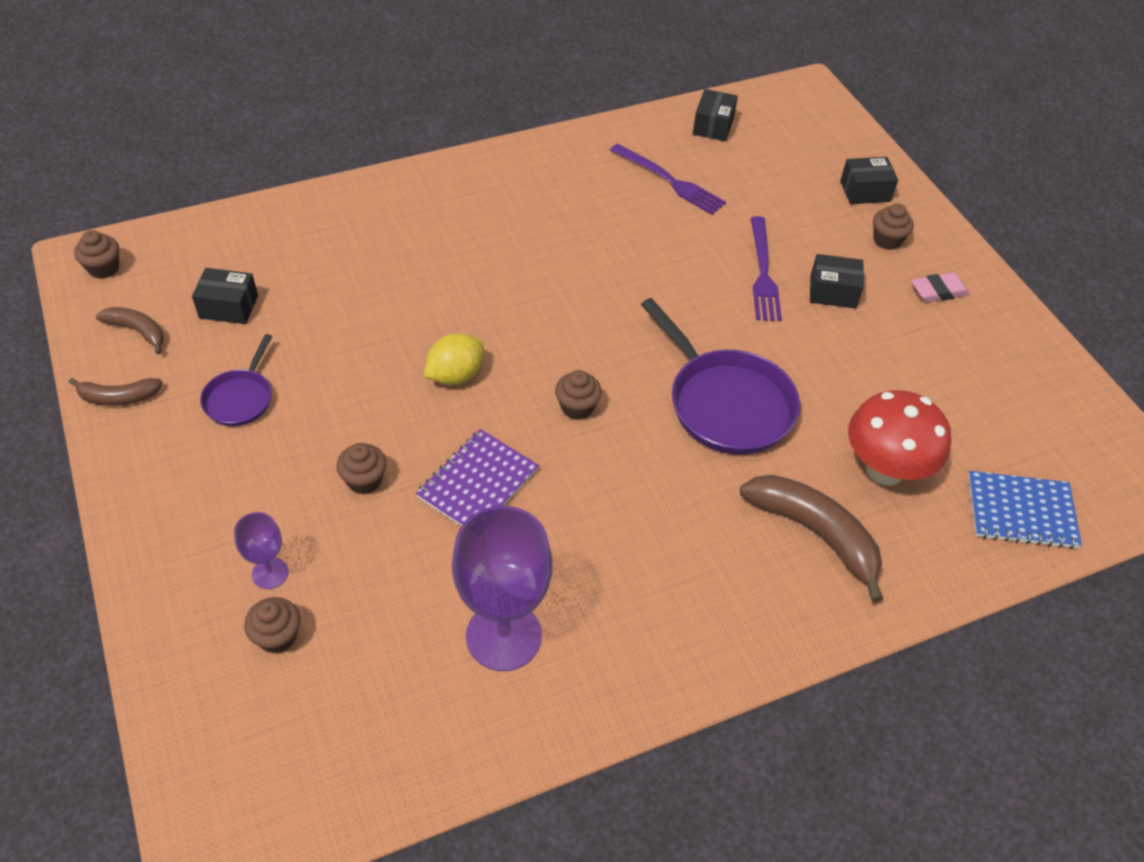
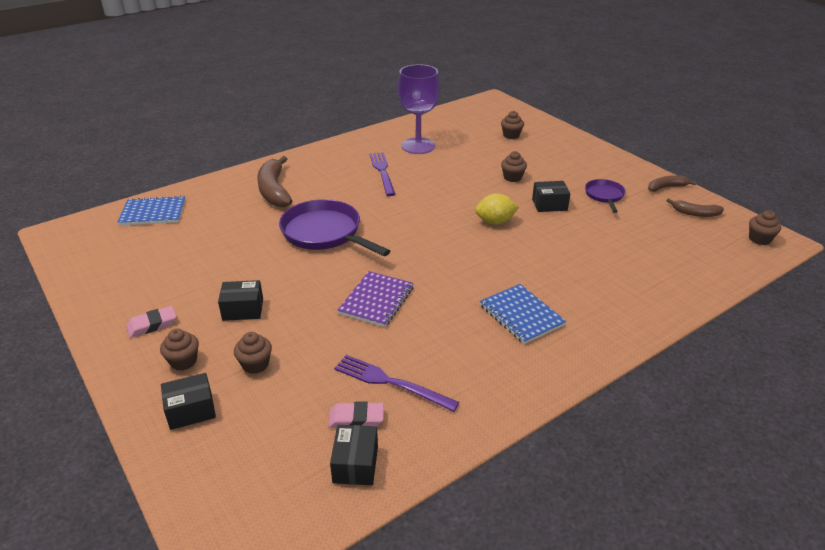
camera: 170 degrees right, 15 degrees down
black box [192,268,258,324] -> black box moved to [532,181,570,212]
purple goblet [234,512,288,589] -> none
purple notebook [416,429,539,526] -> purple notebook moved to [337,271,414,327]
yellow lemon [424,333,484,385] -> yellow lemon turned 45 degrees clockwise [475,193,519,225]
brown cupcake [555,370,602,420] -> brown cupcake moved to [234,332,272,374]
brown banana [740,475,883,603] -> brown banana turned 45 degrees clockwise [257,156,292,207]
purple fork [751,216,782,321] -> purple fork moved to [369,152,396,196]
red mushroom [848,390,951,486] -> none
none -> pink eraser [328,401,384,428]
none -> blue notebook [480,284,566,344]

